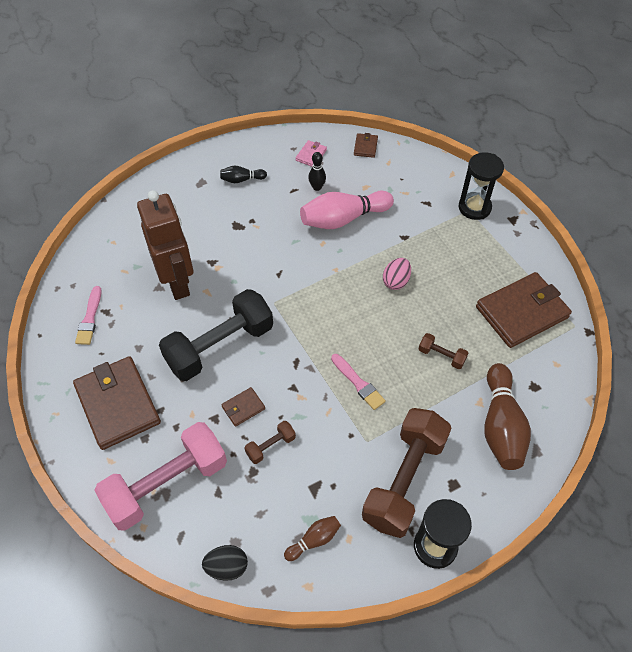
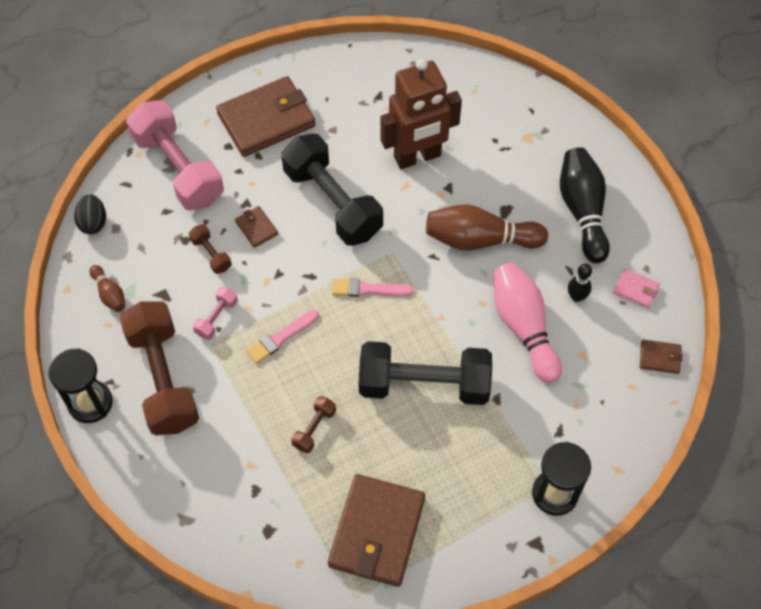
camera: 90 degrees right, 5 degrees up
pink brush [75,286,102,345] -> pink brush moved to [332,278,414,297]
black bowling pin [220,166,267,183] -> black bowling pin [560,147,610,263], size x2.01
brown dumbbell [362,408,452,538] -> brown dumbbell turned 45 degrees clockwise [120,301,199,435]
pink egg [383,258,411,290] -> black dumbbell [359,341,492,405]
brown wallet [476,272,572,348] -> brown wallet turned 45 degrees clockwise [328,474,425,587]
brown bowling pin [484,363,531,470] -> brown bowling pin moved to [426,204,548,250]
none -> pink dumbbell [193,287,238,340]

